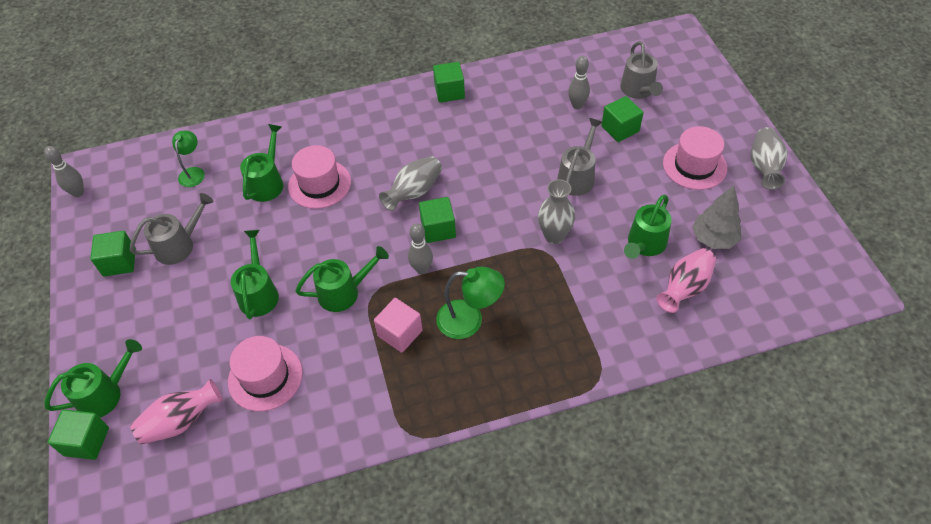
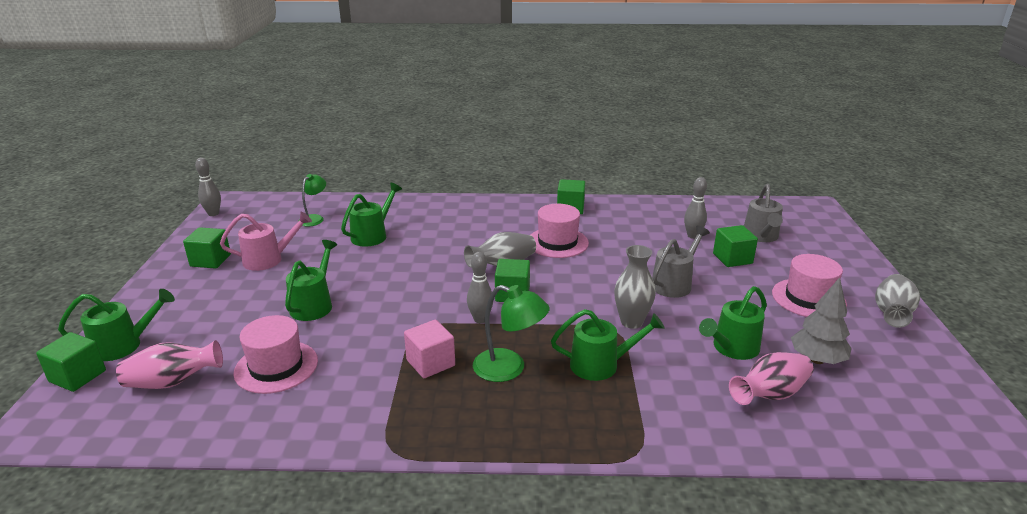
camera: 15 degrees right, 25 degrees down
grey watering can [130,193,214,265] -> pink watering can [220,212,312,271]
pink hat [288,145,351,209] -> pink hat moved to [531,204,589,258]
green watering can [295,246,389,312] -> green watering can moved to [551,309,665,381]

